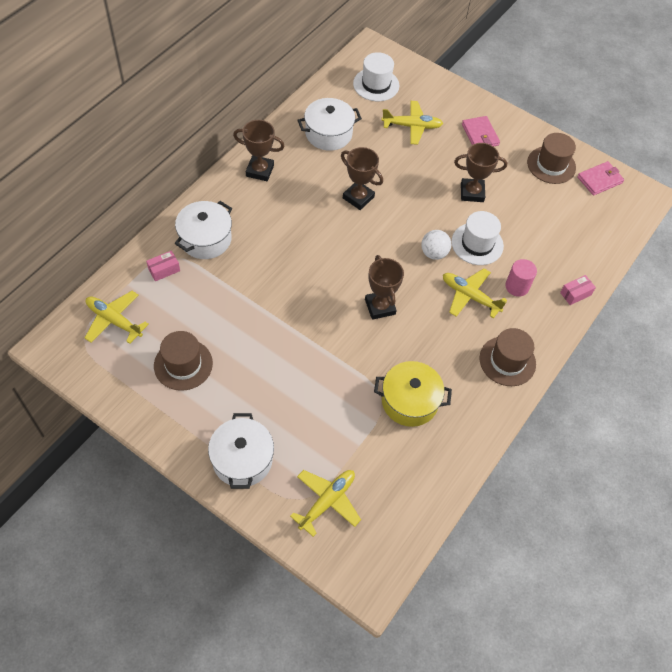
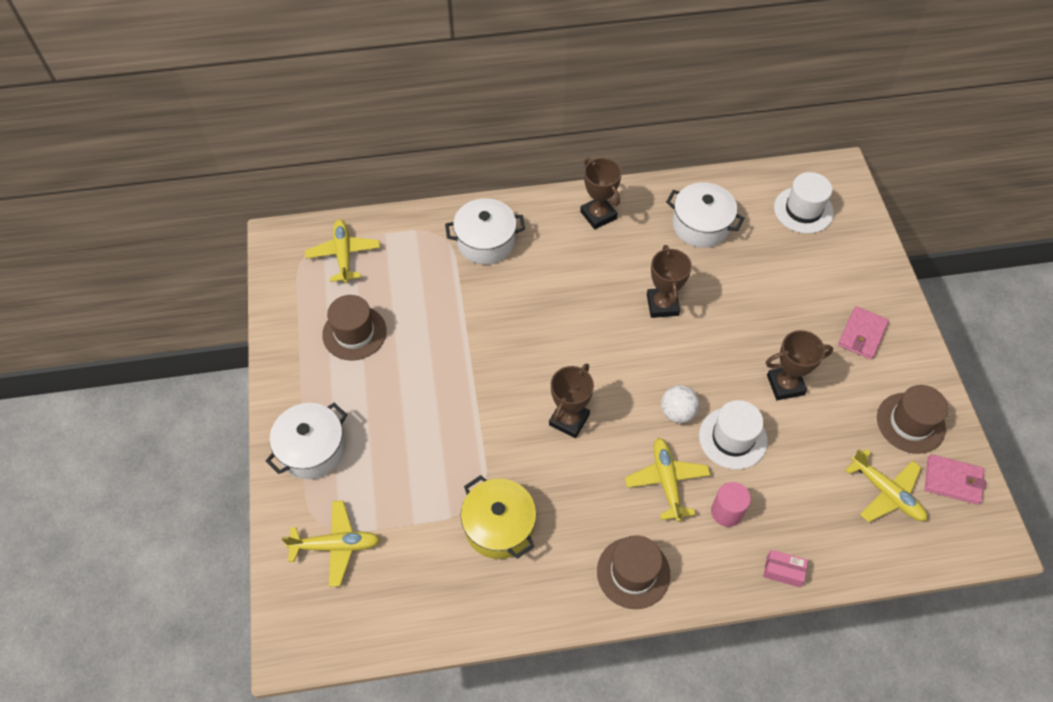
camera: 50 degrees right, 0 degrees up
pink box [146,250,180,281] -> none
yellow plane [381,101,443,145] -> yellow plane moved to [845,449,927,522]
brown trophy [454,143,507,202] -> brown trophy turned 60 degrees counterclockwise [766,330,833,400]

